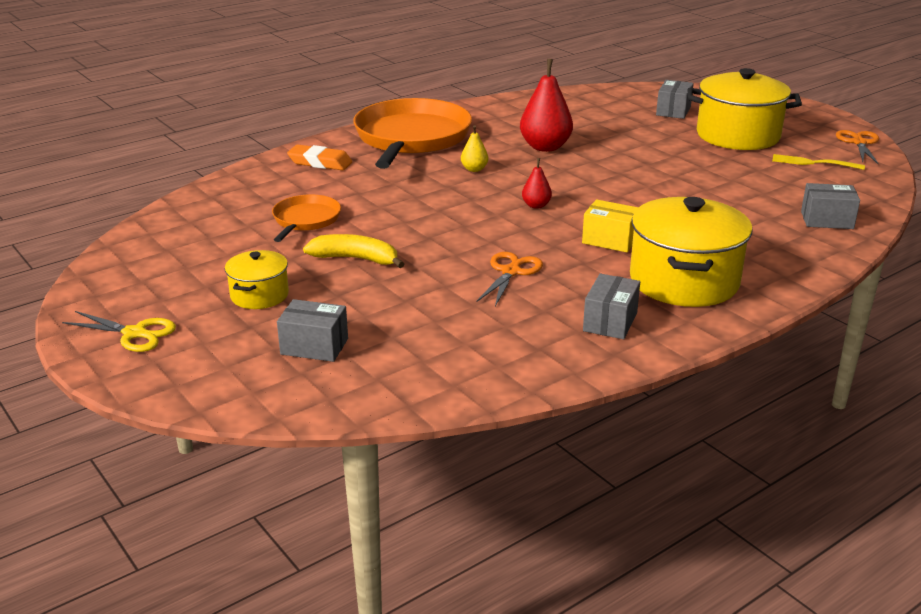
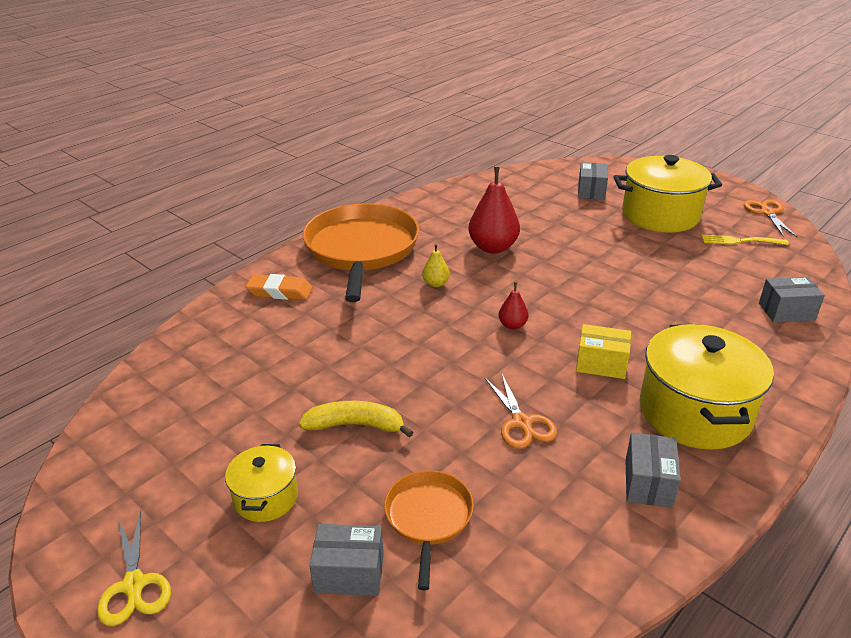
camera: 10 degrees left, 5 degrees up
yellow scissors [62,311,176,352] -> yellow scissors turned 60 degrees clockwise [97,510,171,626]
orange pan [272,194,341,242] -> orange pan moved to [384,470,474,590]
orange scissors [476,252,543,306] -> orange scissors turned 150 degrees clockwise [485,373,557,449]

